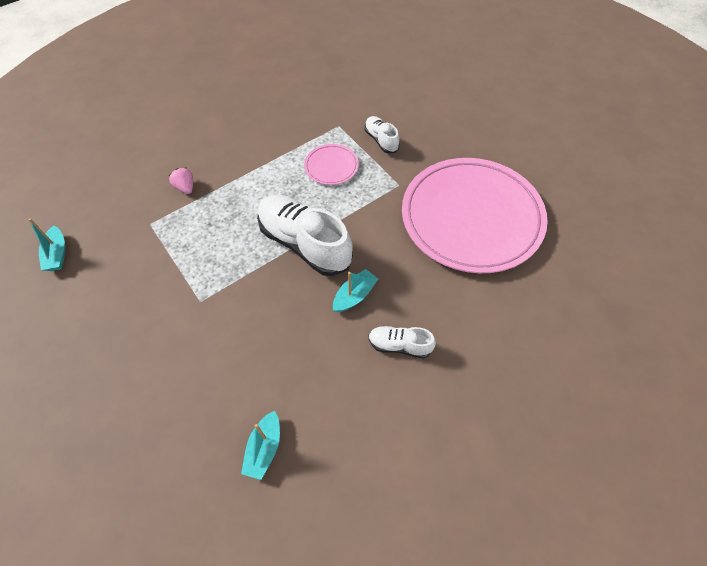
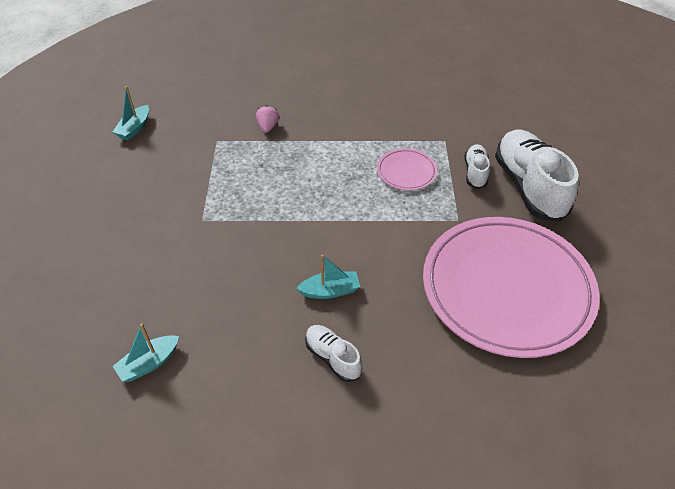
camera: 35 degrees right, 10 degrees down
white shoe [257,195,353,276] -> white shoe moved to [495,130,579,222]

